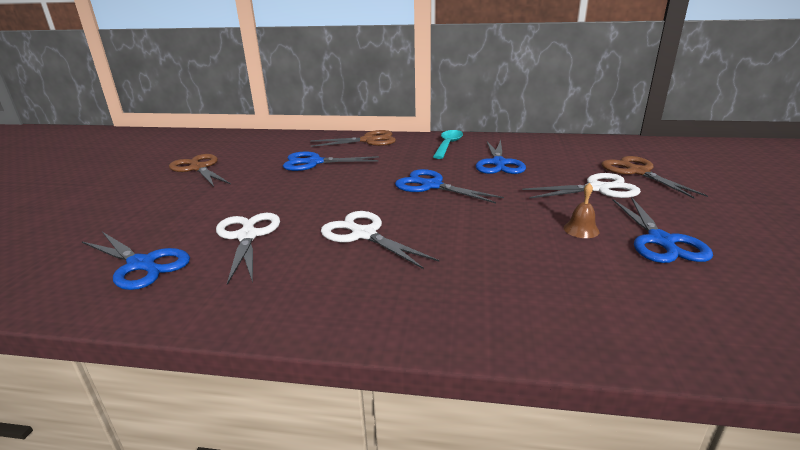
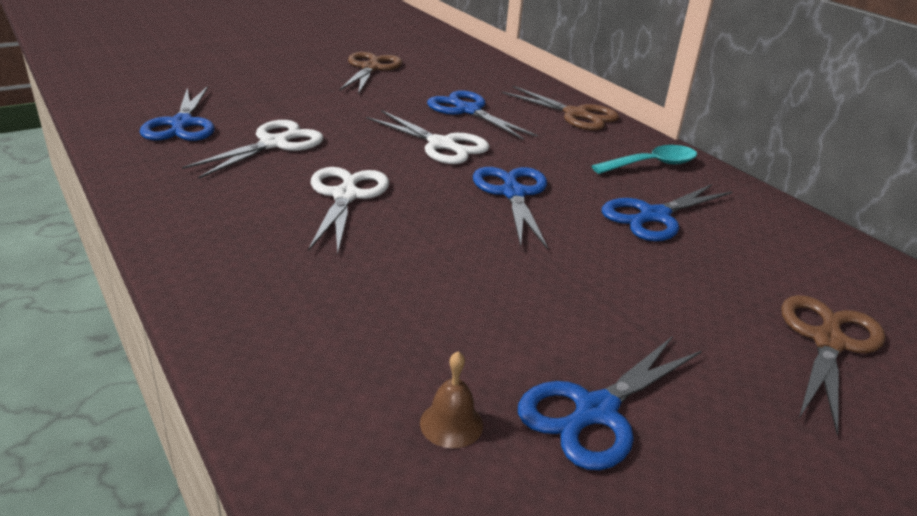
camera: 45 degrees right, 5 degrees up
white scissors [522,173,641,199] -> white scissors moved to [367,110,490,164]
brown bell [564,183,599,238] -> brown bell moved to [420,351,483,448]

